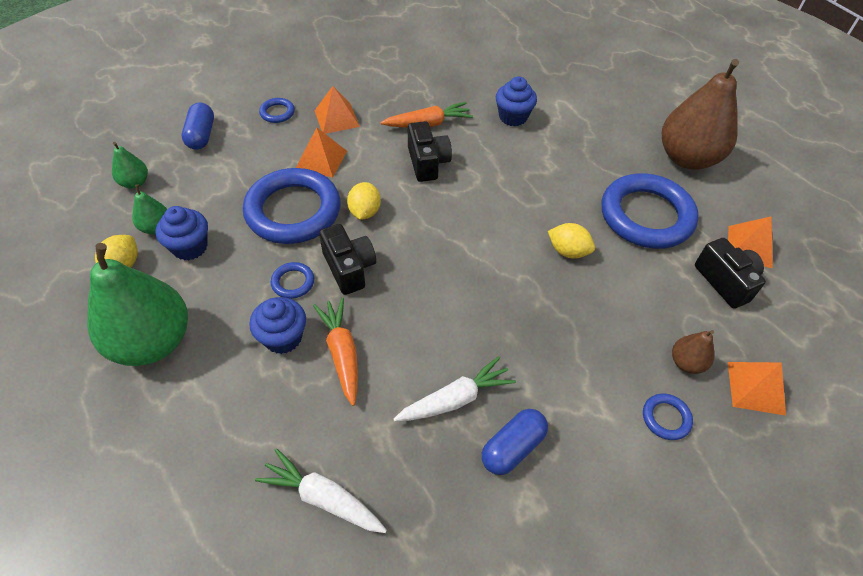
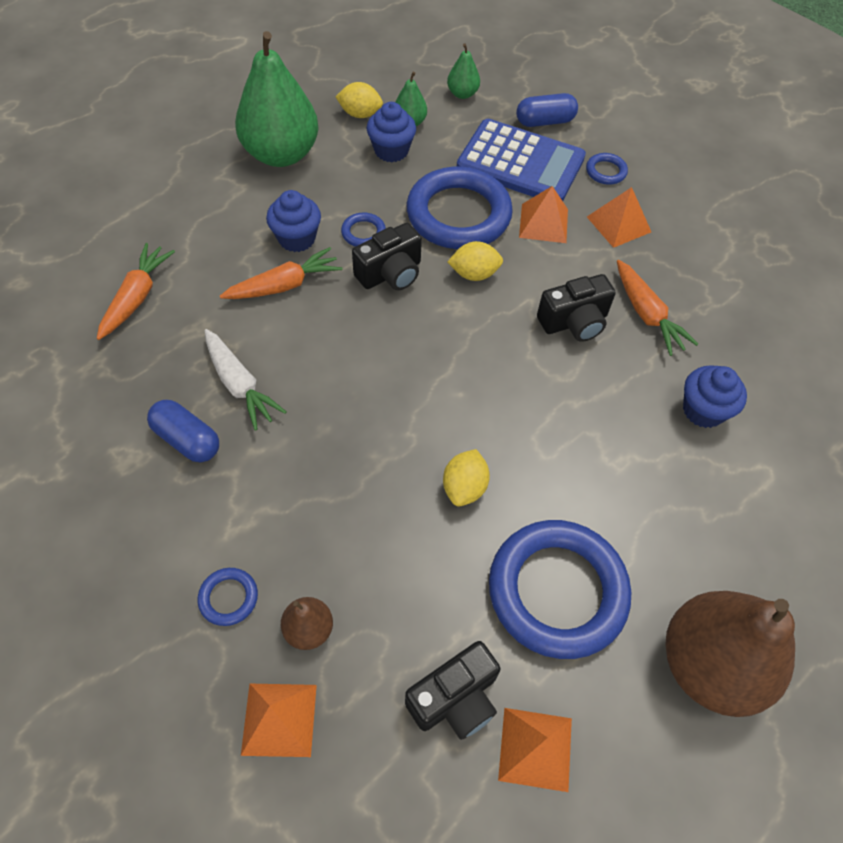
camera: 80 degrees right, 5 degrees up
white carrot [255,448,387,533] -> orange carrot [97,243,175,340]
none -> blue calculator [457,119,586,201]

